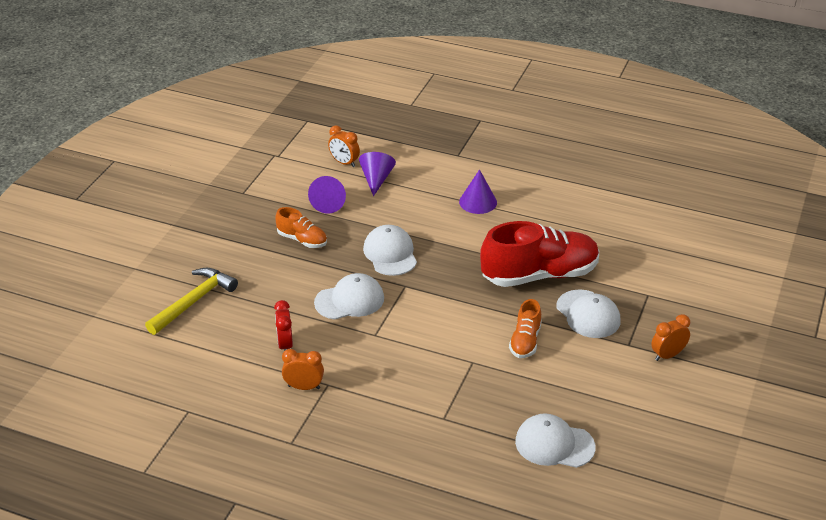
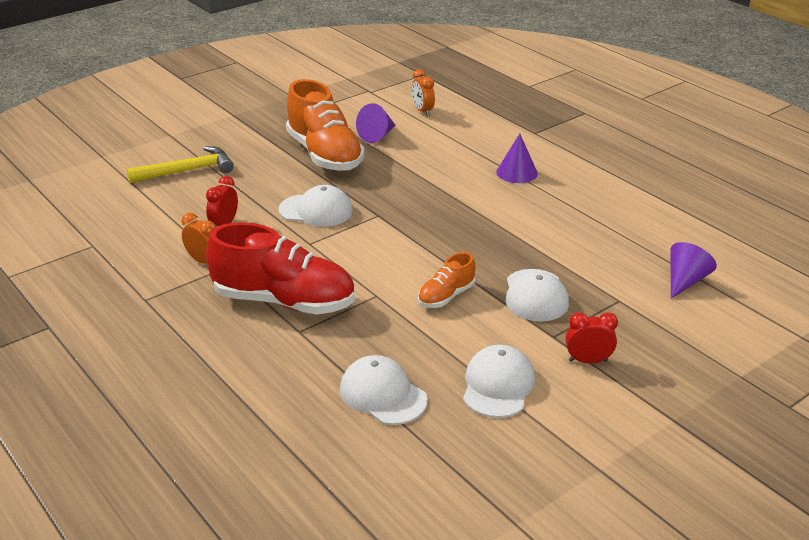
camera: 30 degrees right, 5 degrees down
orange shoe [275,207,327,248] -> orange shoe [286,79,365,171], size x2.03
purple cone [359,152,396,196] -> purple cone moved to [671,242,717,299]
white cap [363,225,417,276] -> white cap moved to [463,345,535,418]
red shoe [480,221,599,287] -> red shoe moved to [206,222,355,315]
orange clock [651,314,690,361] -> red clock [566,312,618,363]

